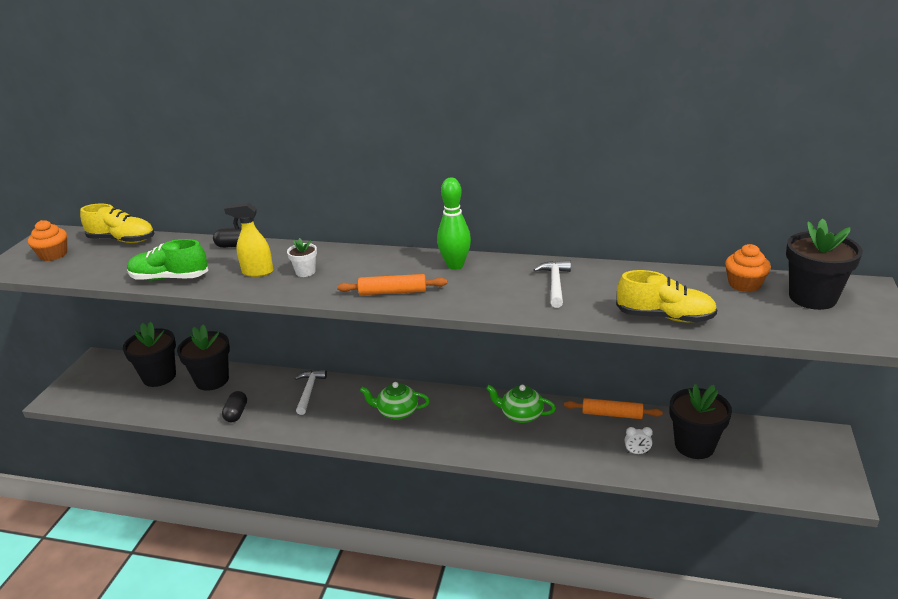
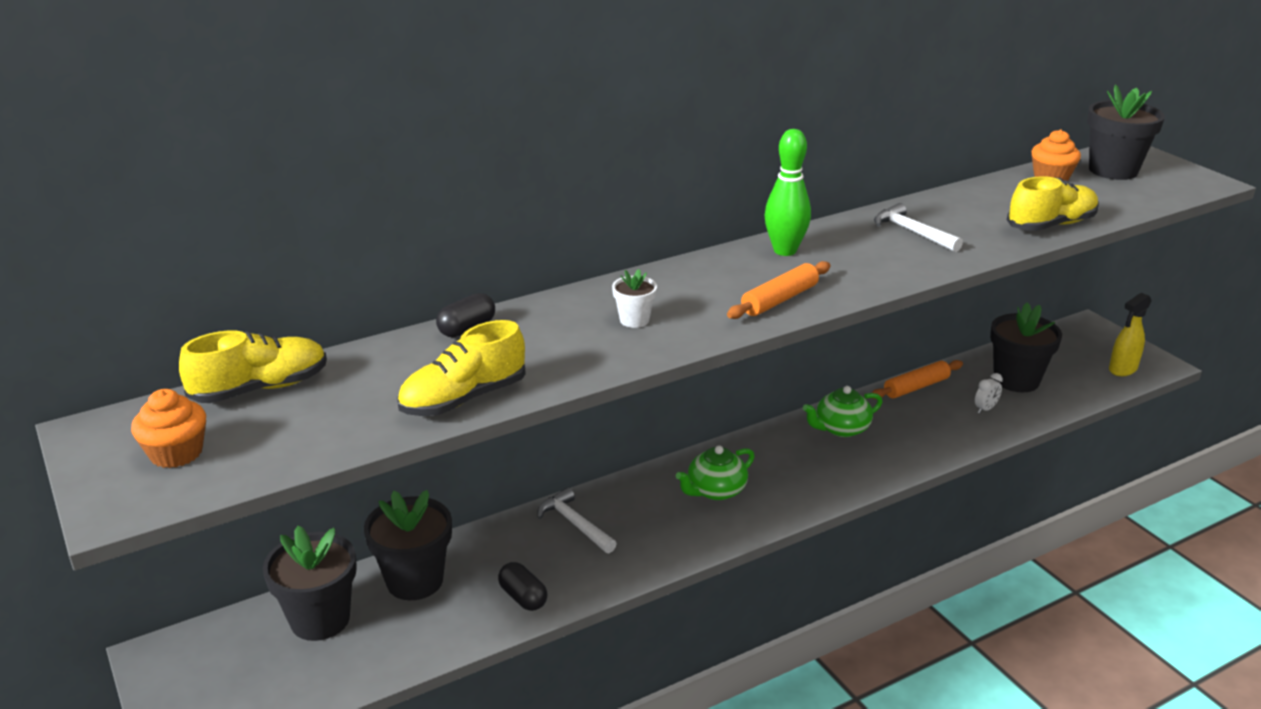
camera: 45 degrees left, 0 degrees up
green shoe [127,239,208,281] -> yellow shoe [397,320,526,416]
yellow spray bottle [224,203,273,277] -> yellow spray bottle moved to [1109,293,1152,376]

